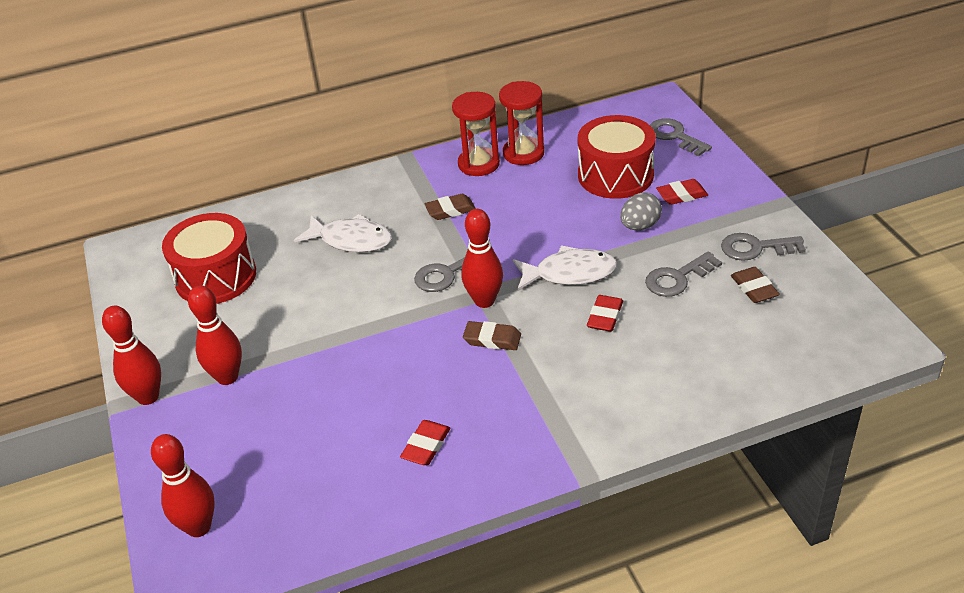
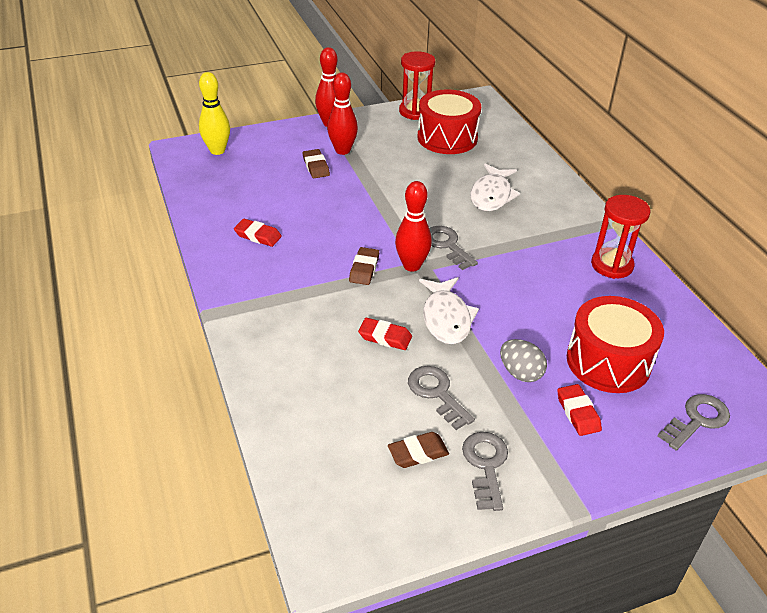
camera: 85 degrees right, 0 degrees up
red bowling pin [151,434,215,537] -> yellow bowling pin [199,72,230,155]
brown eraser [425,194,476,220] -> brown eraser moved to [303,149,330,178]
red hourglass [499,81,544,165] -> red hourglass moved to [399,51,435,120]

